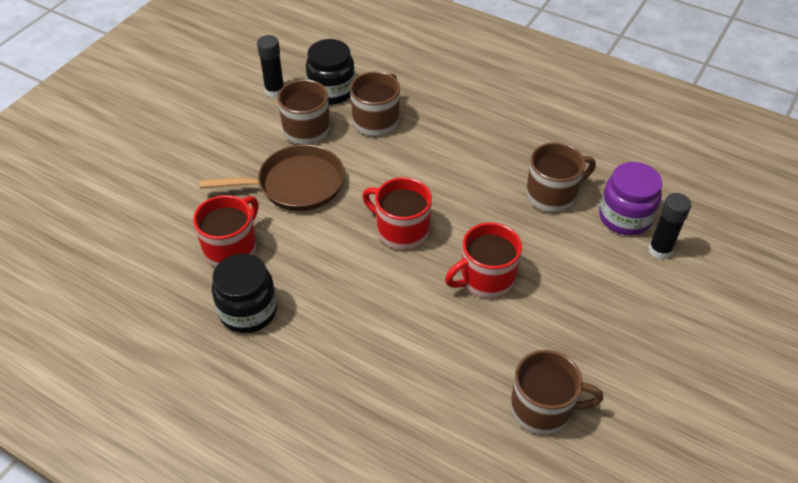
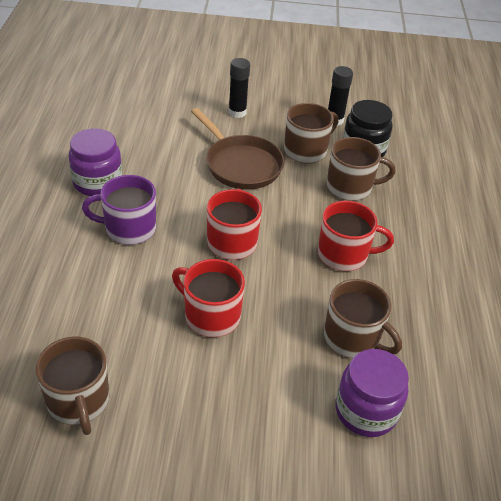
camera: 60 degrees right, 5 degrees down
red mug [193,195,259,267] -> red mug moved to [318,201,394,271]
black jar [212,254,277,333] -> purple jar [69,128,122,196]
black glue stick [648,193,691,260] -> black glue stick moved to [229,58,250,118]
none -> purple mug [82,175,156,245]

